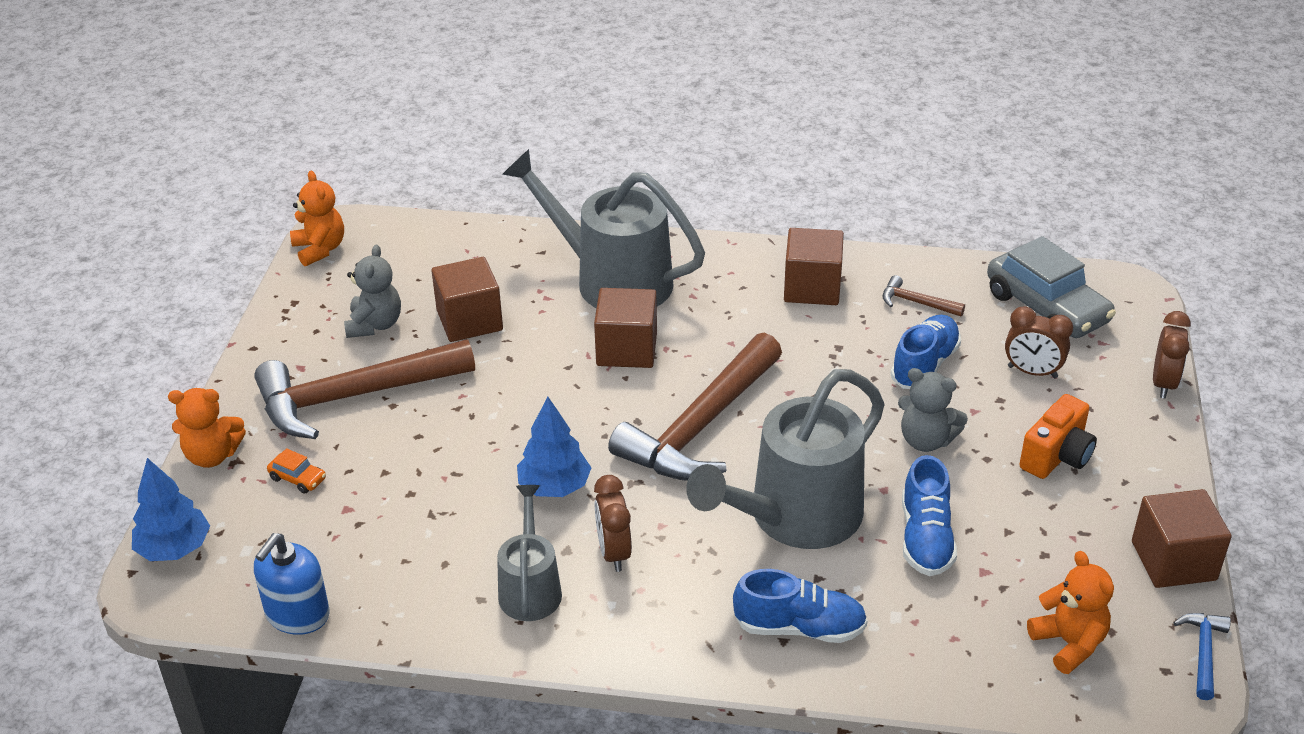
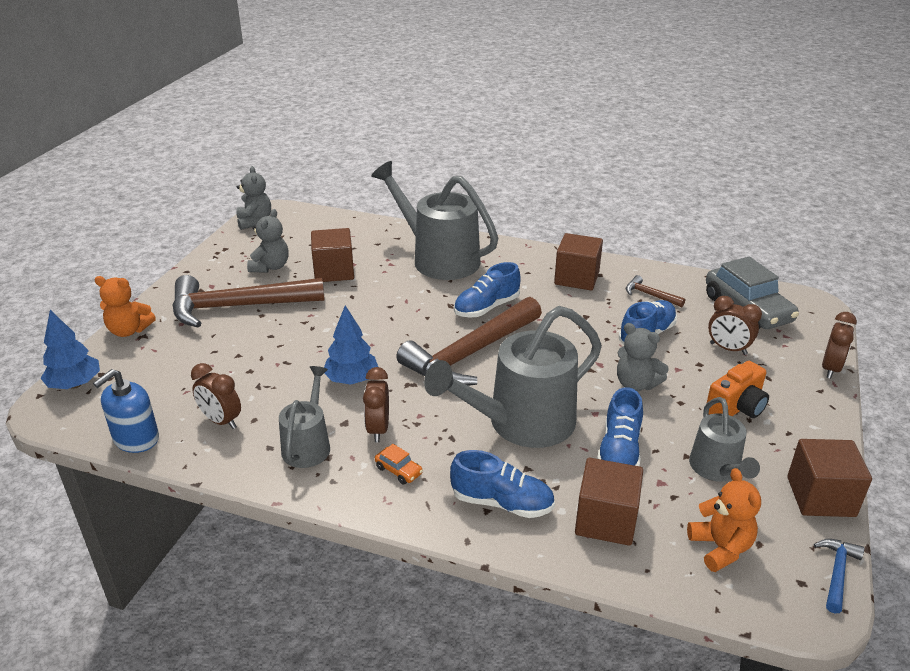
camera: 10 degrees right, 5 degrees down
orange car [267,448,326,494] -> orange car moved to [375,444,423,485]
orange teddy bear [290,171,344,266] -> grey teddy bear [236,166,271,230]
brown cube [594,288,657,368] -> brown cube moved to [575,458,643,546]
none -> brown clock [191,363,241,429]
none -> blue shoe [454,262,521,317]
none -> grey watering can [689,397,760,482]

